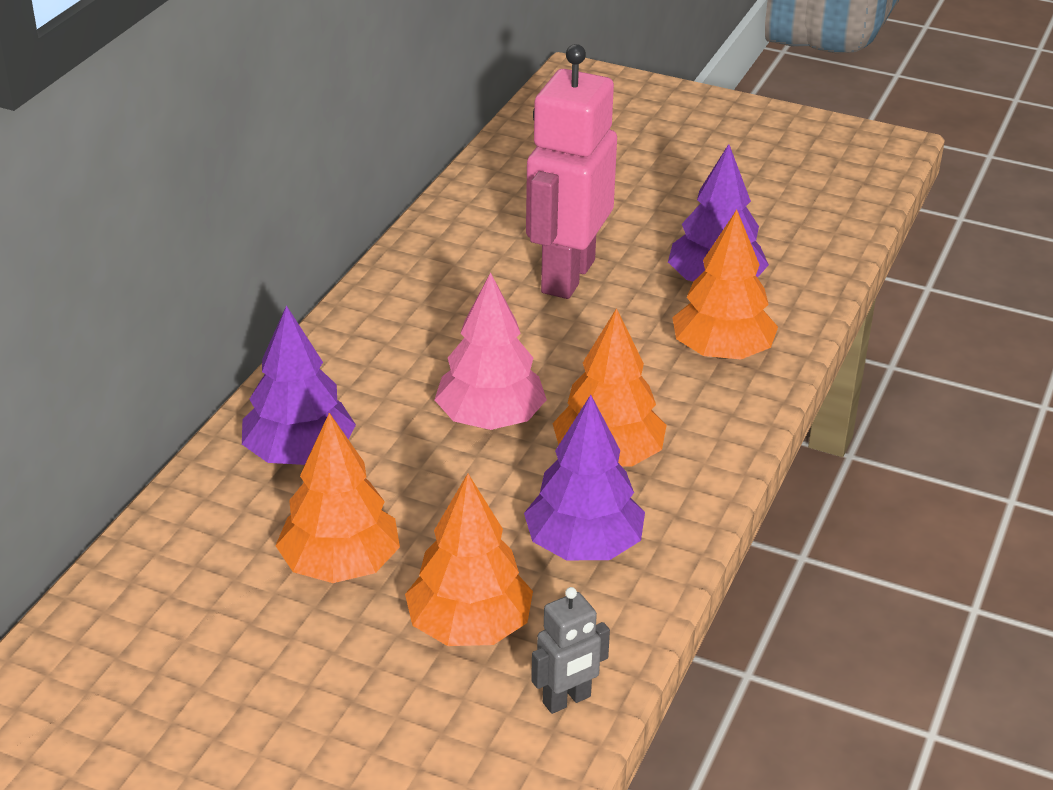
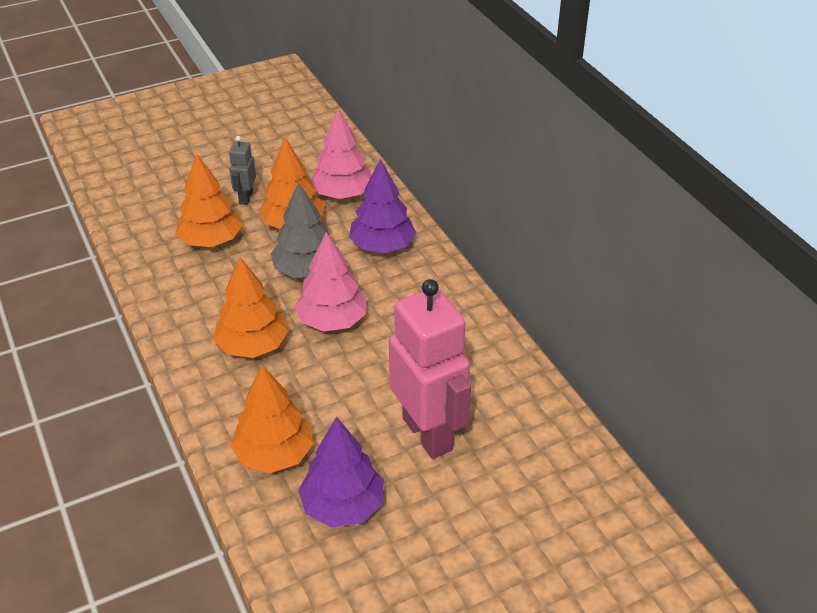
camera: 130 degrees right, 5 degrees up
purple tree [524,395,645,560] -> none
grey robot [531,587,610,714] -> grey robot moved to [229,136,256,205]
none -> grey tree [270,182,329,278]
none -> pink tree [310,109,372,199]

